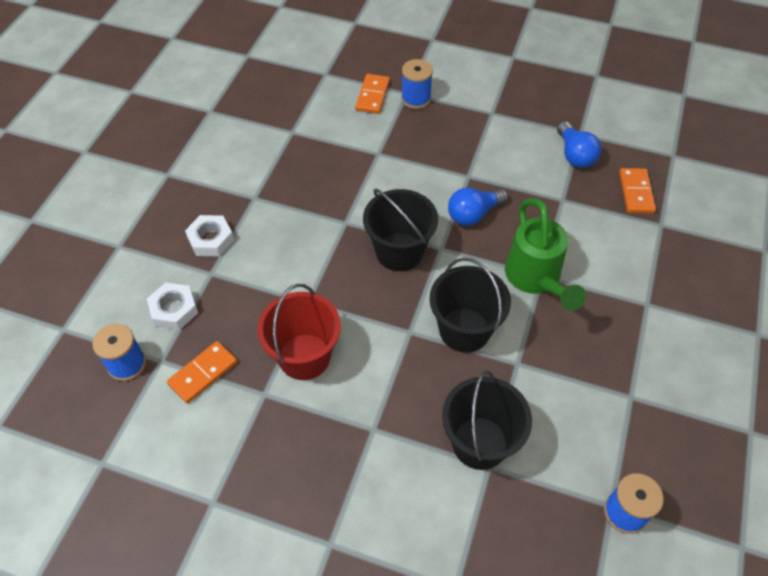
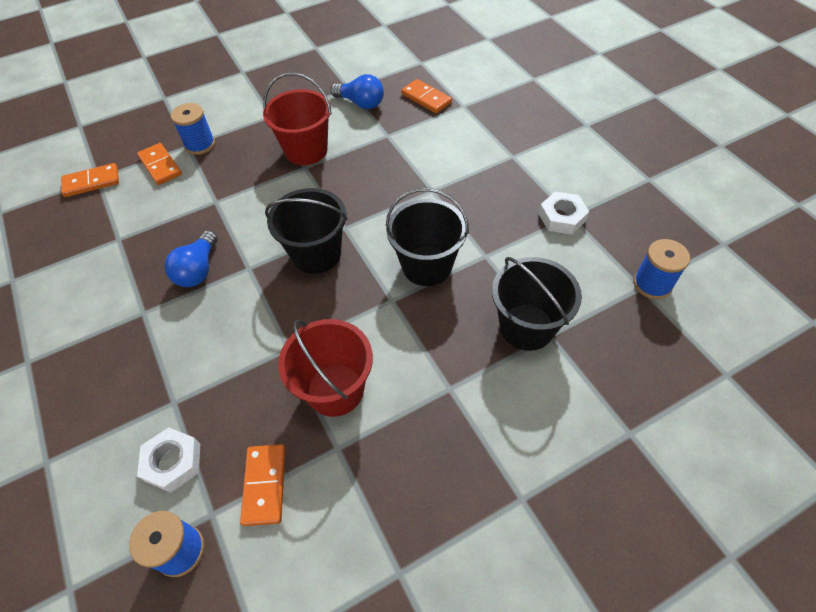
camera: 45 degrees left, 0 degrees up
white nut [185,215,234,256] -> white nut moved to [539,192,589,235]
blue light bulb [448,188,508,226] -> blue light bulb moved to [165,230,218,287]
green watering can [505,198,586,311] -> none
none -> orange domino [61,163,119,197]
none -> red bucket [263,72,332,165]

